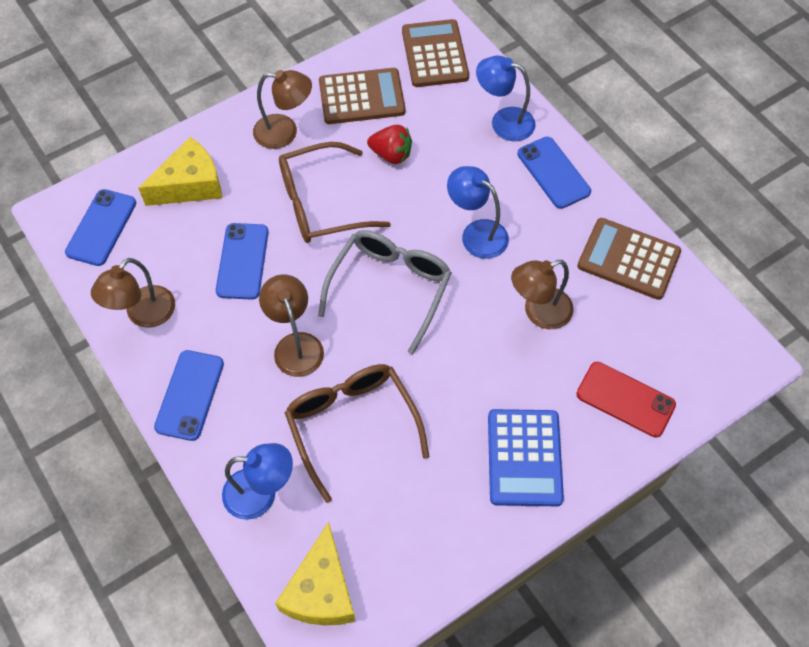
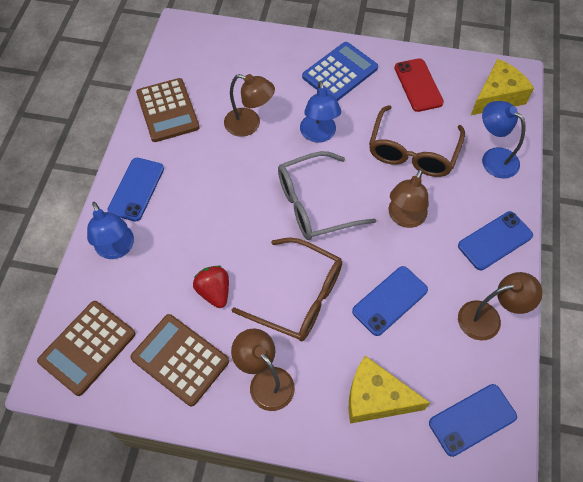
camera: 135 degrees left, 0 degrees up
blue lamp [447,166,509,259] -> blue lamp moved to [300,81,341,143]
red phone [576,362,676,437] -> red phone moved to [394,58,444,112]

